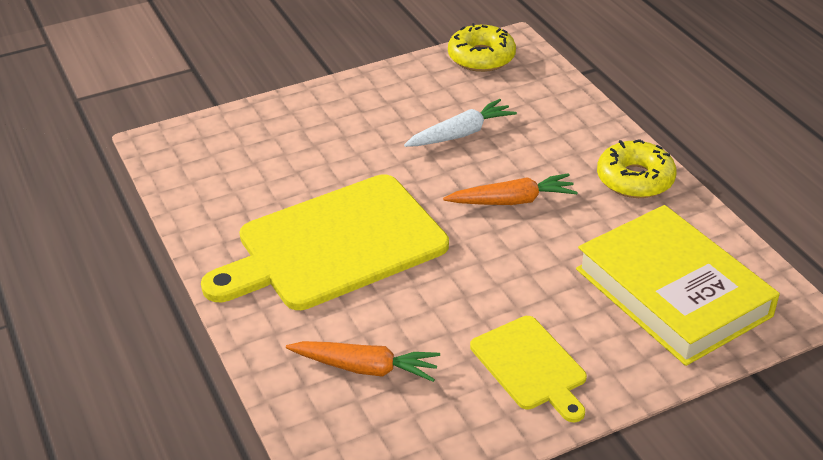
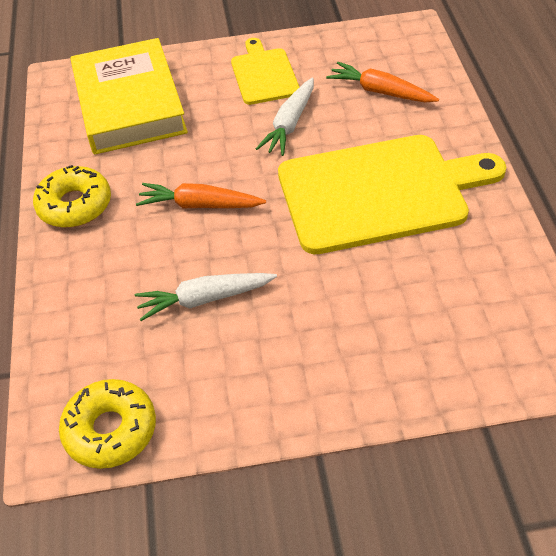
camera: 160 degrees left, 10 degrees up
none -> white carrot [256,78,314,156]

